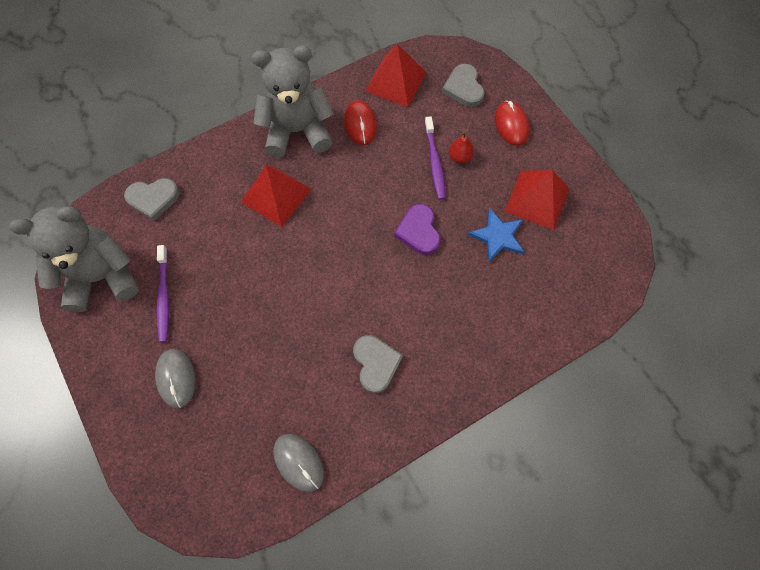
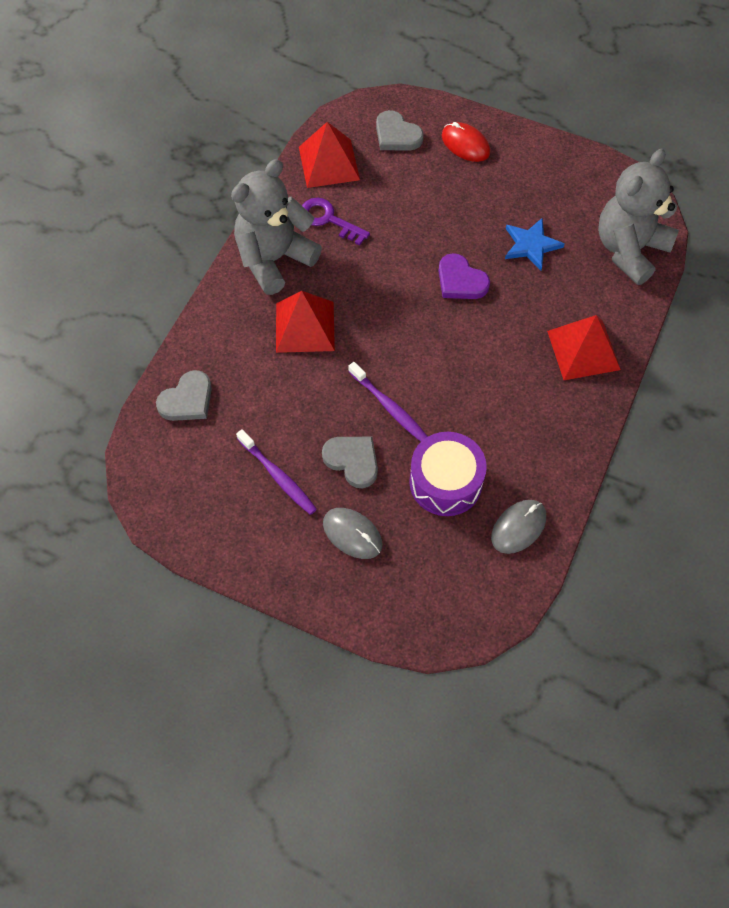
camera: 35 degrees left, 5 degrees down
grey teddy bear [9,206,139,312] -> grey teddy bear moved to [598,149,679,285]
grey mouse [273,434,324,492] -> grey mouse turned 60 degrees counterclockwise [491,500,546,554]
red mouse [344,100,377,145] -> purple key [302,198,370,246]
grey heart [353,335,403,393] -> grey heart moved to [322,437,378,488]
purple toothbrush [425,116,446,200] -> purple toothbrush moved to [348,362,428,442]
red pear [449,132,474,163] -> none
red pyramid [505,170,569,230] -> red pyramid moved to [547,315,621,380]
none -> purple drum [409,432,487,516]

